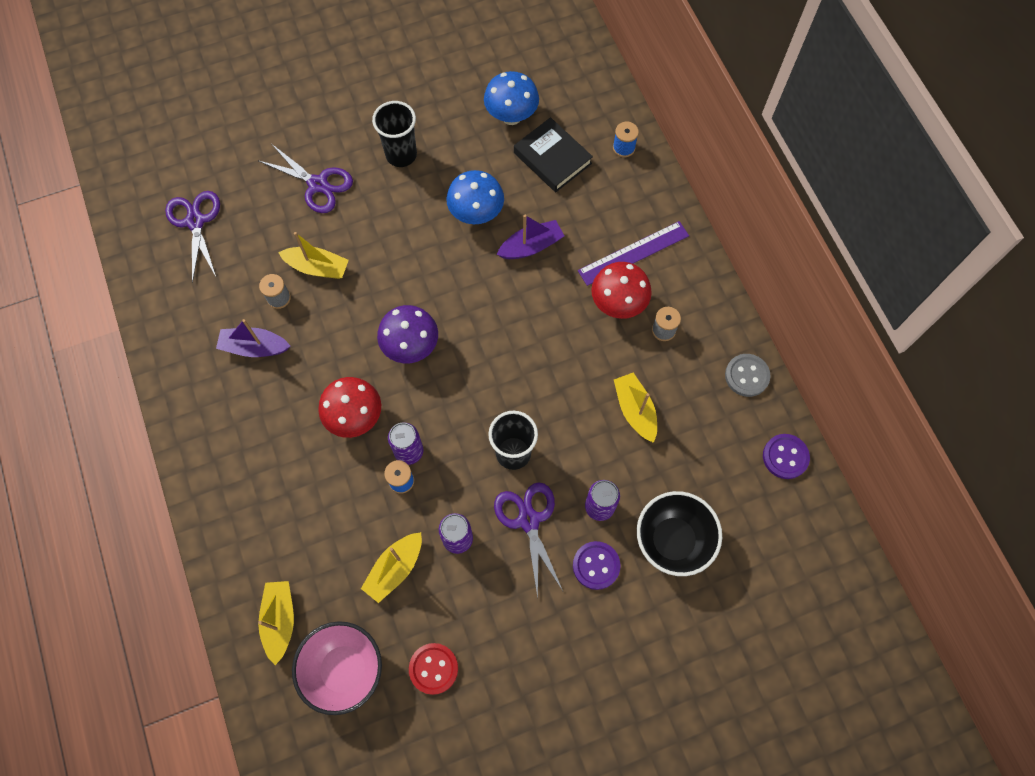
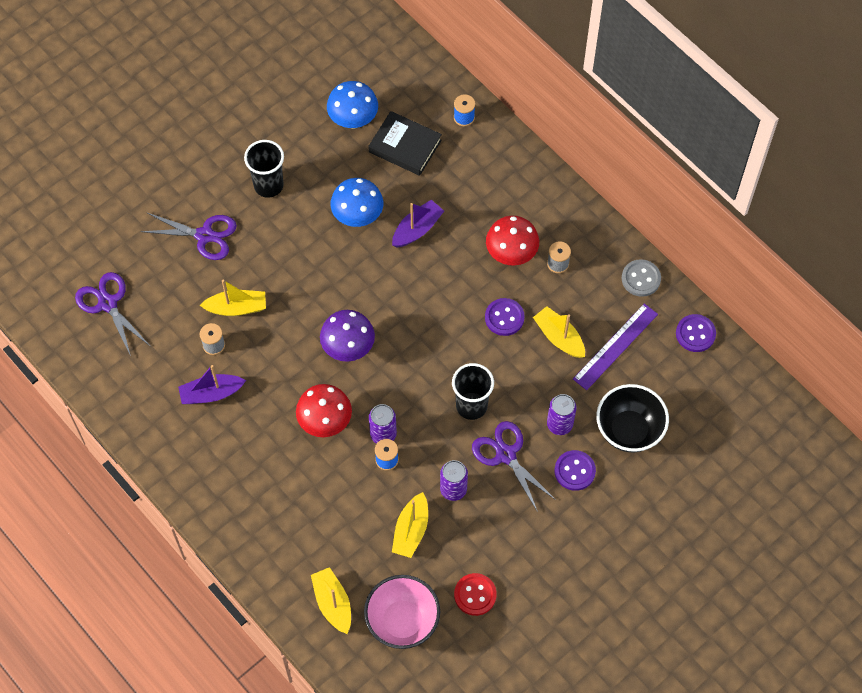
camera: 20 degrees left, 5 degrees down
purple ruler [578,221,689,286] -> purple ruler moved to [573,303,658,390]
none -> purple button [485,298,525,336]

